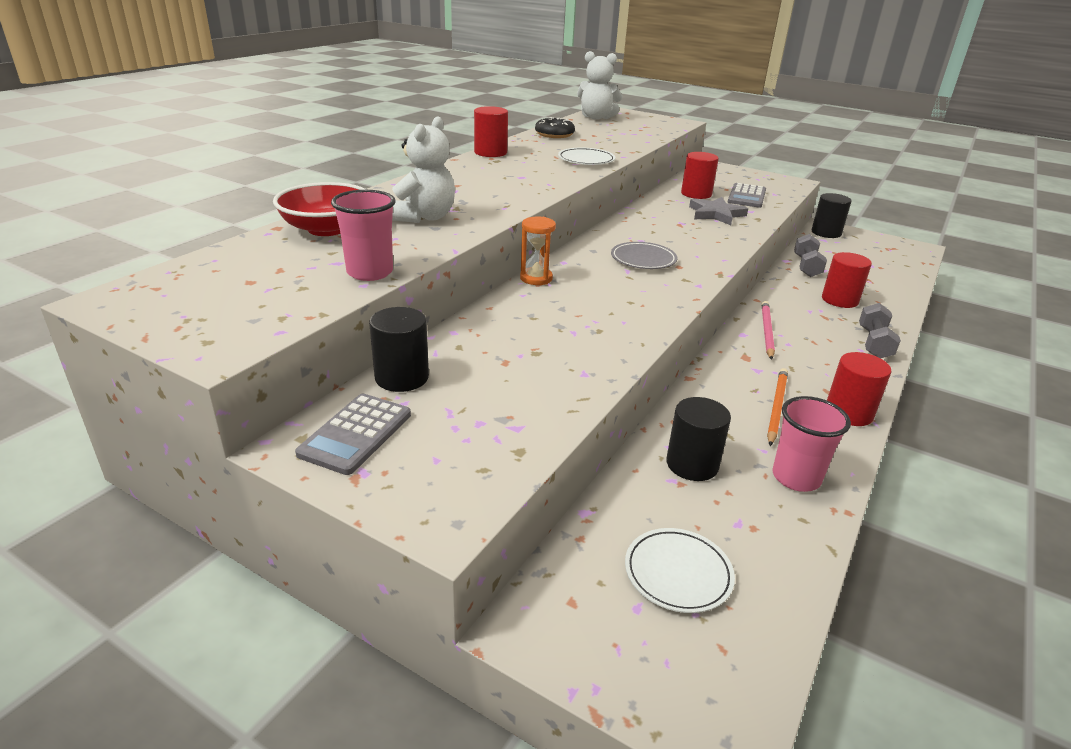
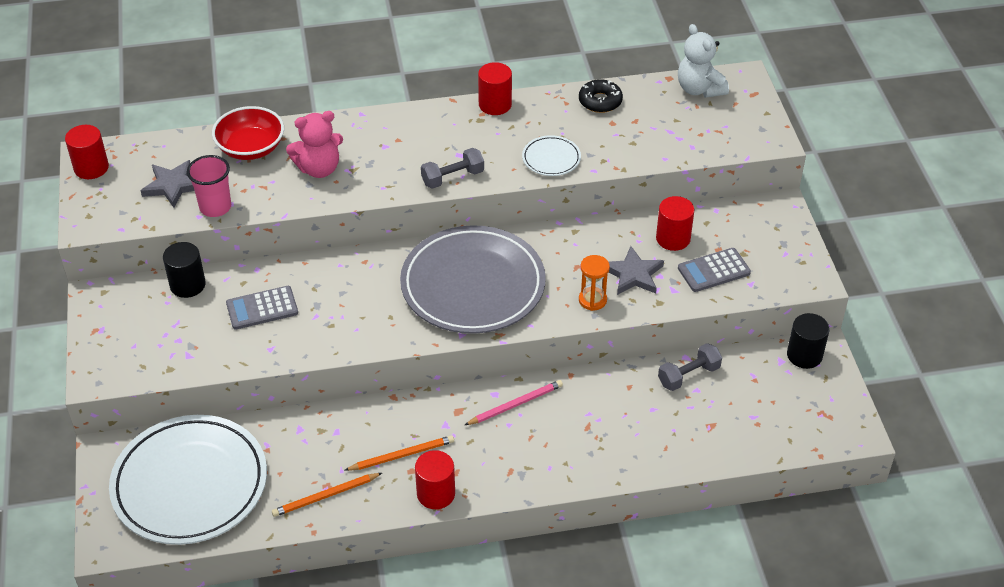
camera: 50 degrees right, 15 degrees up
grey calculator [295,394,411,475] -> grey calculator moved to [226,286,298,330]
white teddy bear [392,116,455,223] -> pink teddy bear [286,111,343,178]
orange hourglass [520,217,556,285] -> orange hourglass moved to [579,255,610,311]
grey plate [611,242,677,269] -> grey plate [400,225,546,334], size x2.37
white plate [625,528,735,613] -> white plate [109,415,267,545], size x2.37
black cylinder [666,397,731,481] -> none
pink cup [772,396,851,492] -> orange pencil [272,473,382,517]
red cylinder [822,252,872,308] -> red cylinder moved to [65,125,109,179]
grey dumbbell [859,303,901,358] -> grey dumbbell moved to [421,148,484,189]
none -> grey star [141,160,195,208]

